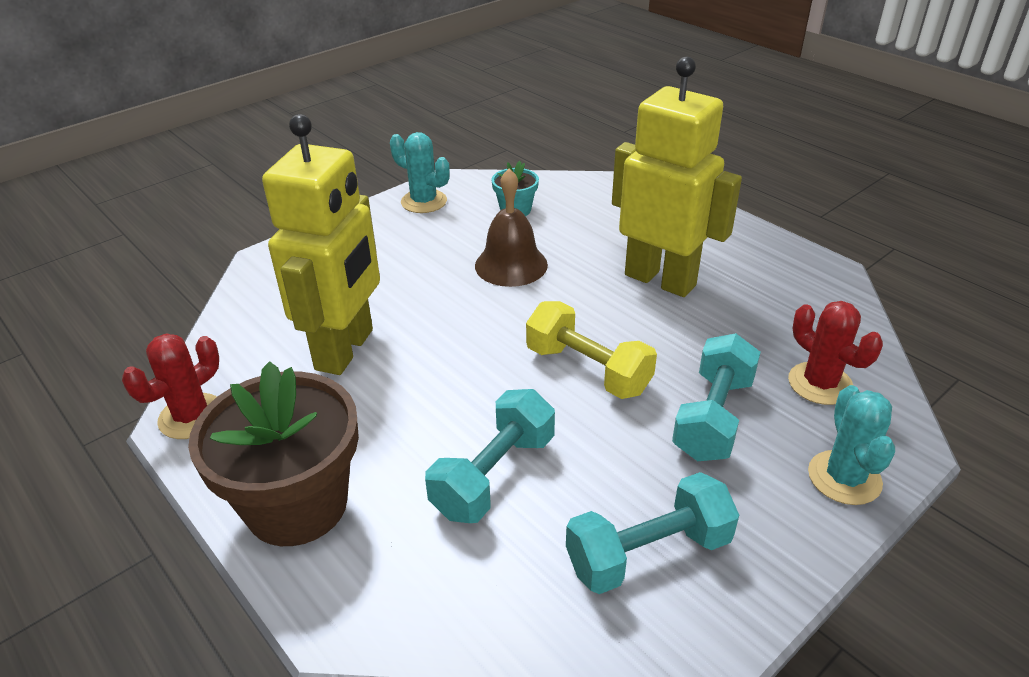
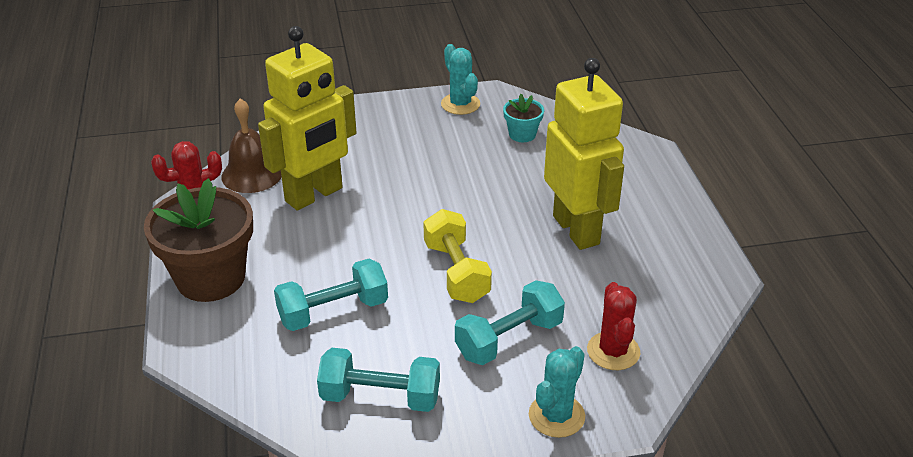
camera: 30 degrees right, 0 degrees up
brown bell [475,169,548,287] -> brown bell moved to [221,98,282,193]

